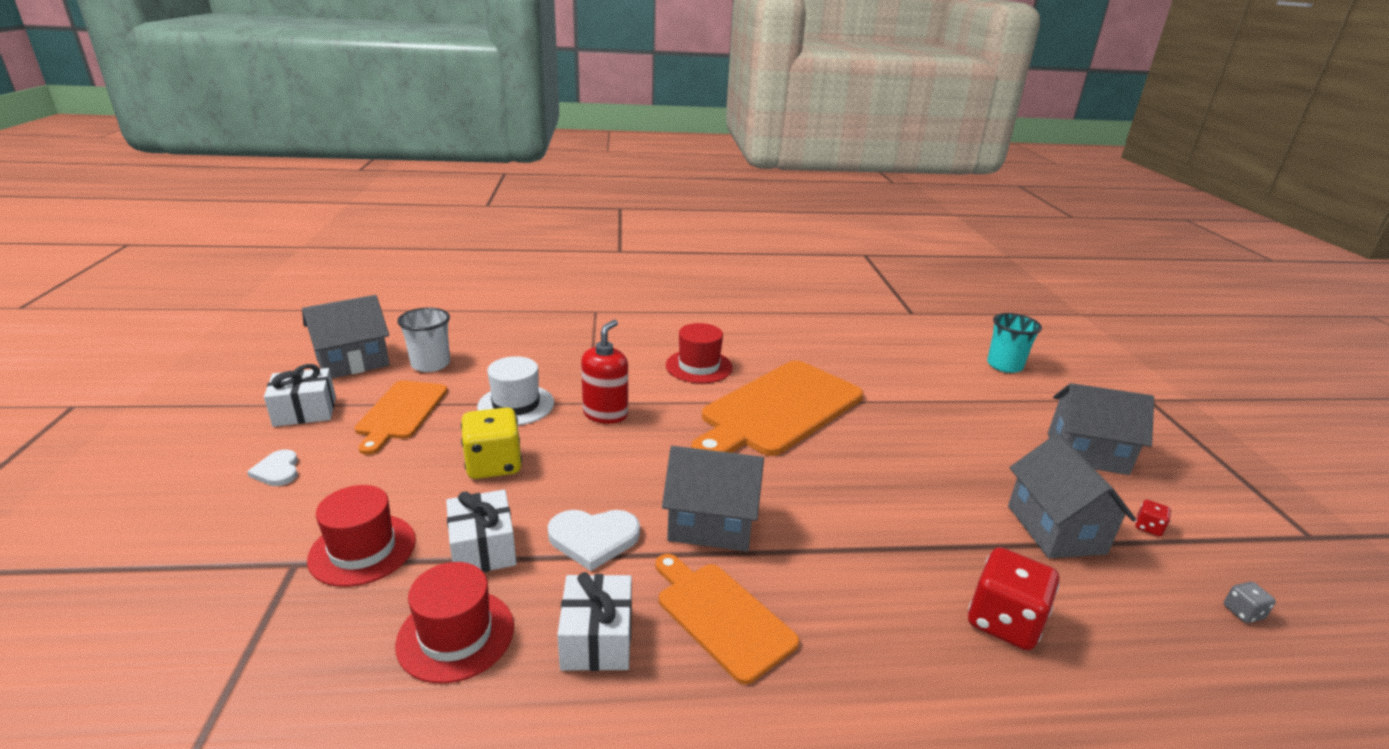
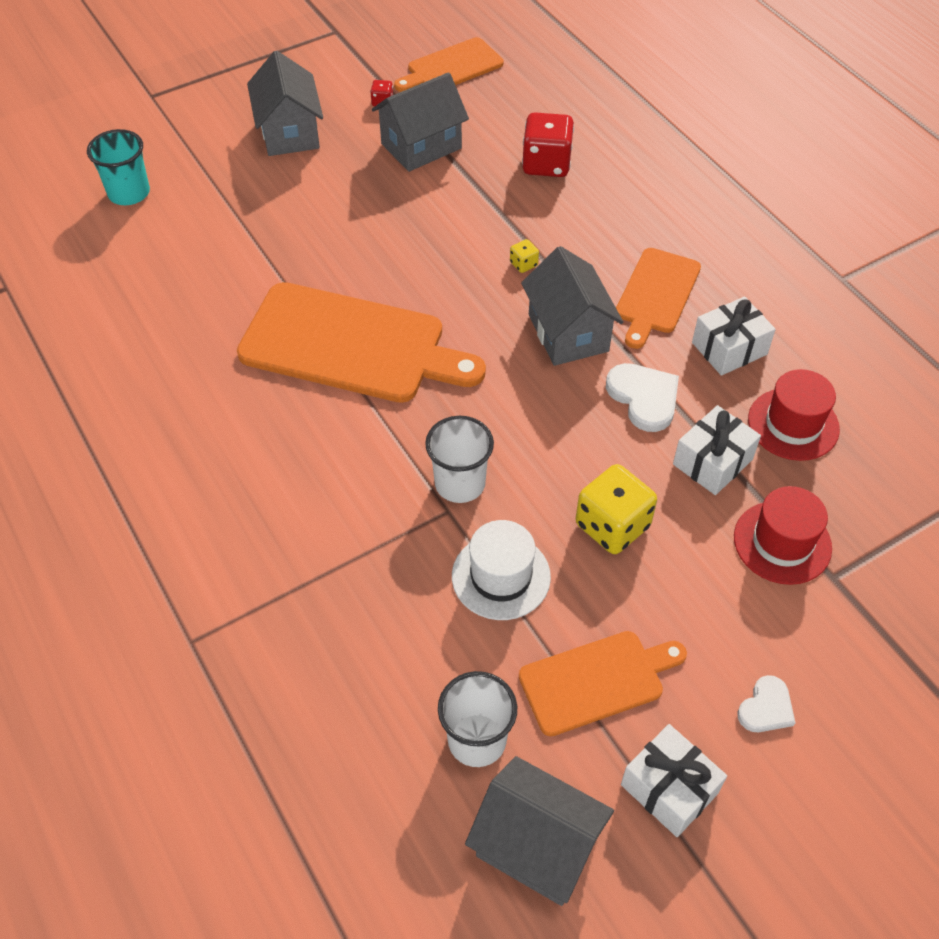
camera: 115 degrees left, 25 degrees up
red soap dispenser [581,320,628,424] -> white cup [425,416,494,503]
red hat [666,323,733,383] -> none
grey dice [1224,582,1276,623] -> orange cutting board [394,37,503,92]
none -> yellow dice [510,239,539,273]

